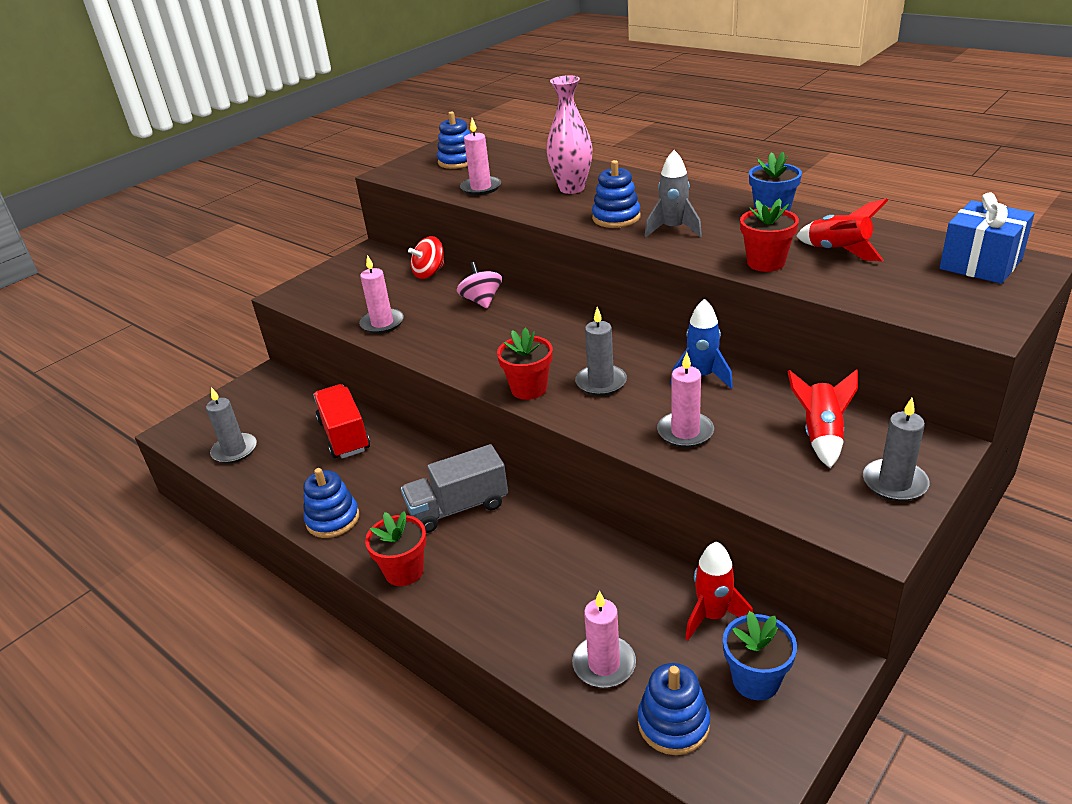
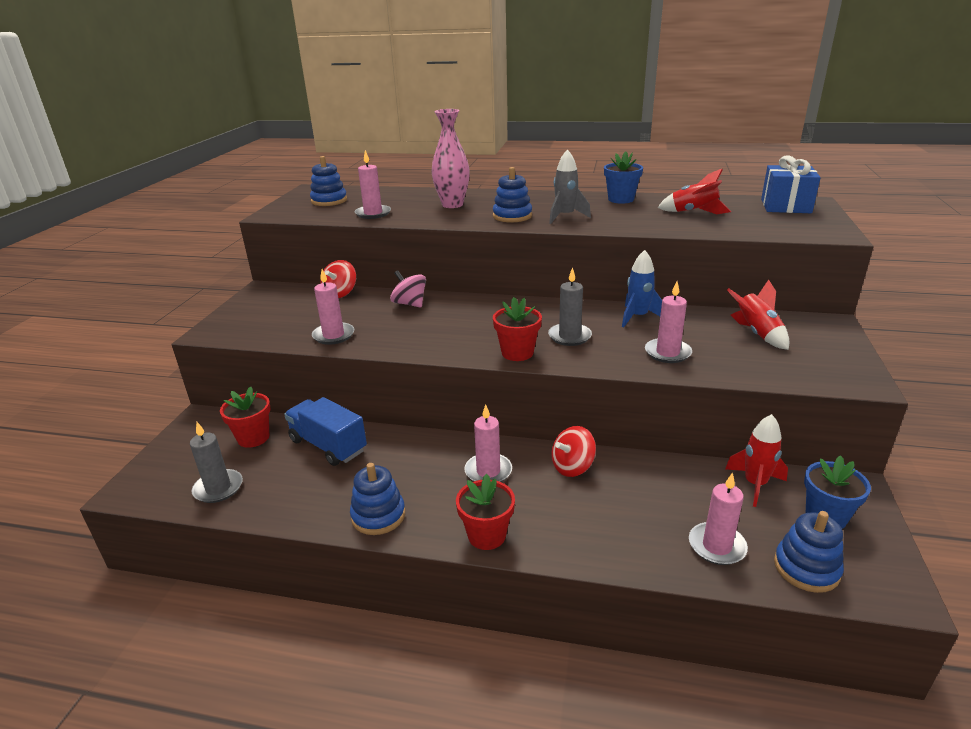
camera: 30 degrees left, 5 degrees down
red truck [313,384,370,459] -> blue truck [284,397,367,466]
grey truck [401,444,508,533] -> pink candle [464,404,512,482]
red flower pot [740,199,799,272] -> red flower pot moved to [220,386,271,448]
grey candle [863,398,929,501] -> none
none -> red spinning top [551,426,596,477]

